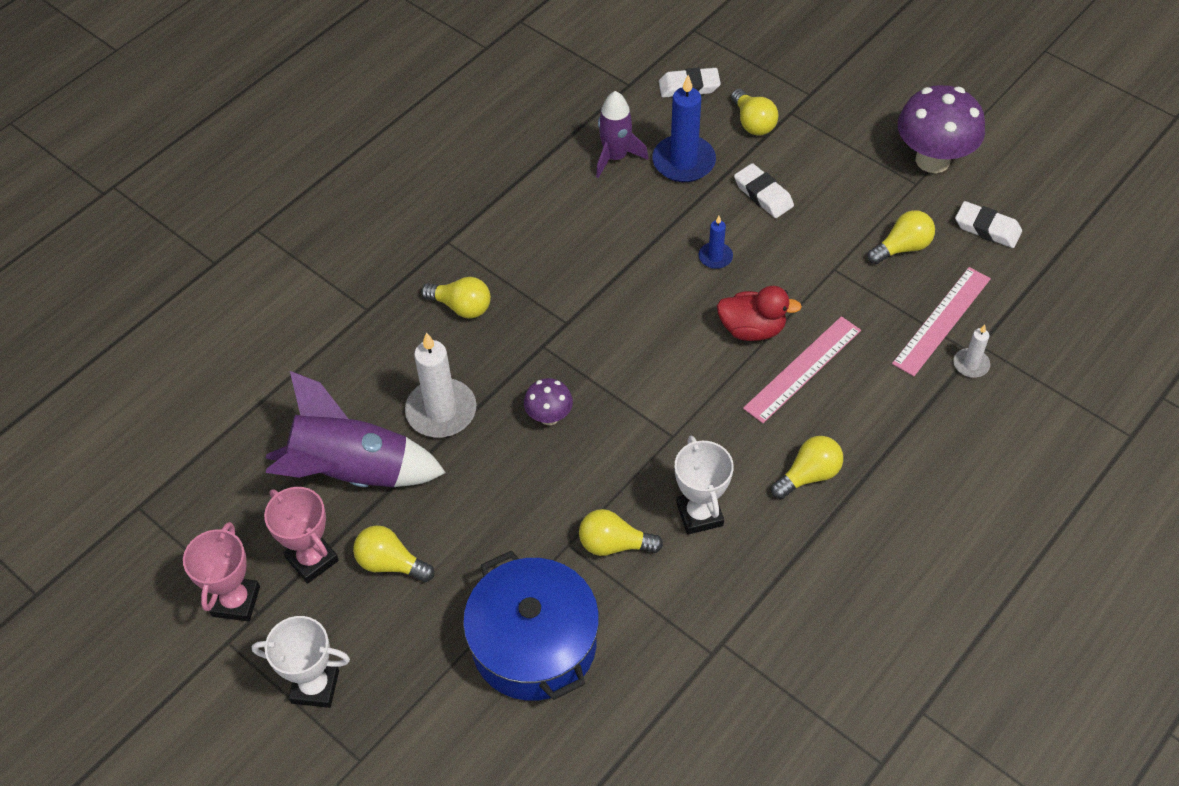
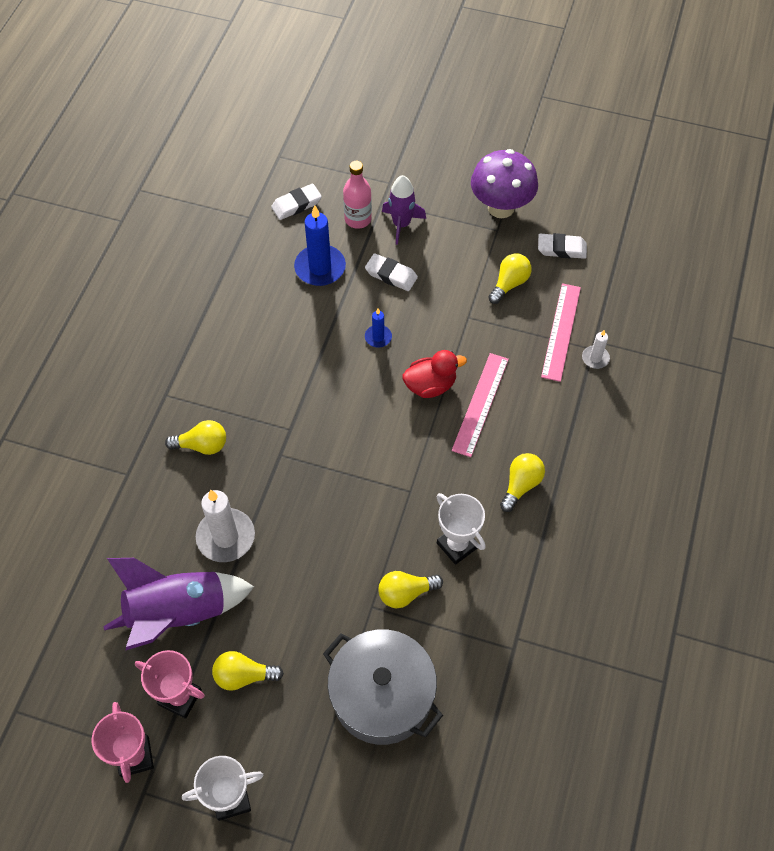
camera: 25 degrees left, 5 degrees up
blue pot [463,550,599,701] -> grey pot [323,629,443,745]
purple mushroom [524,378,573,425] -> none
purple rocket [596,91,648,178] -> purple rocket moved to [382,175,426,245]
yellow light bulb [731,89,779,136] -> pink bottle [343,161,372,229]

